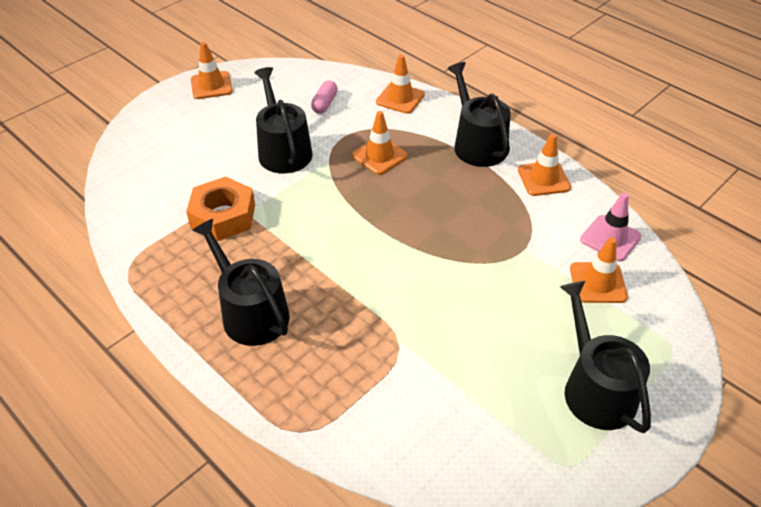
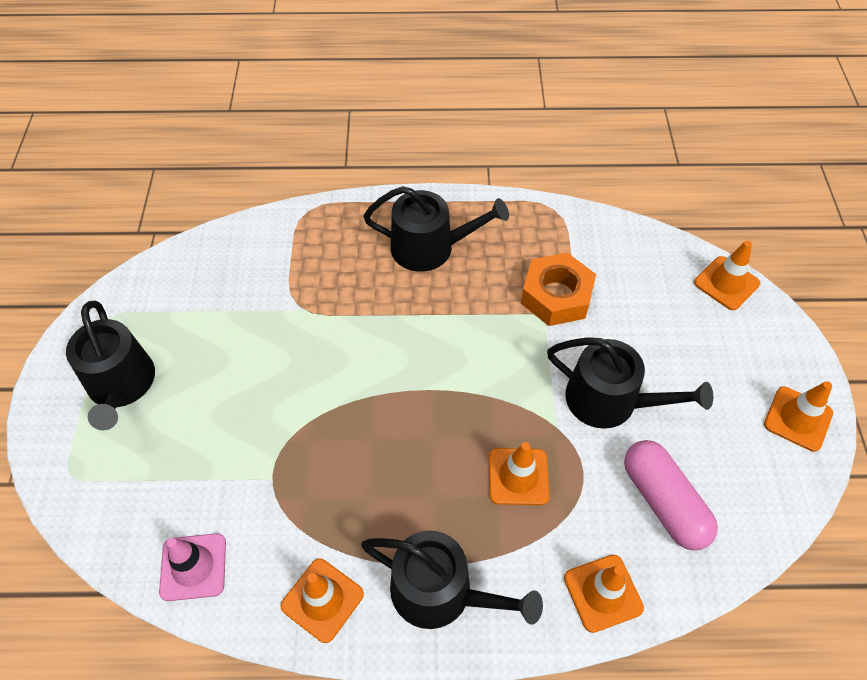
camera: 135 degrees right, 10 degrees up
pink capsule [311,81,338,114] -> pink capsule [624,440,718,551], size x1.78
black watering can [560,281,651,433] -> black watering can turned 45 degrees clockwise [66,301,155,430]
orange traffic cone [570,237,628,303] -> orange traffic cone moved to [694,241,760,310]

